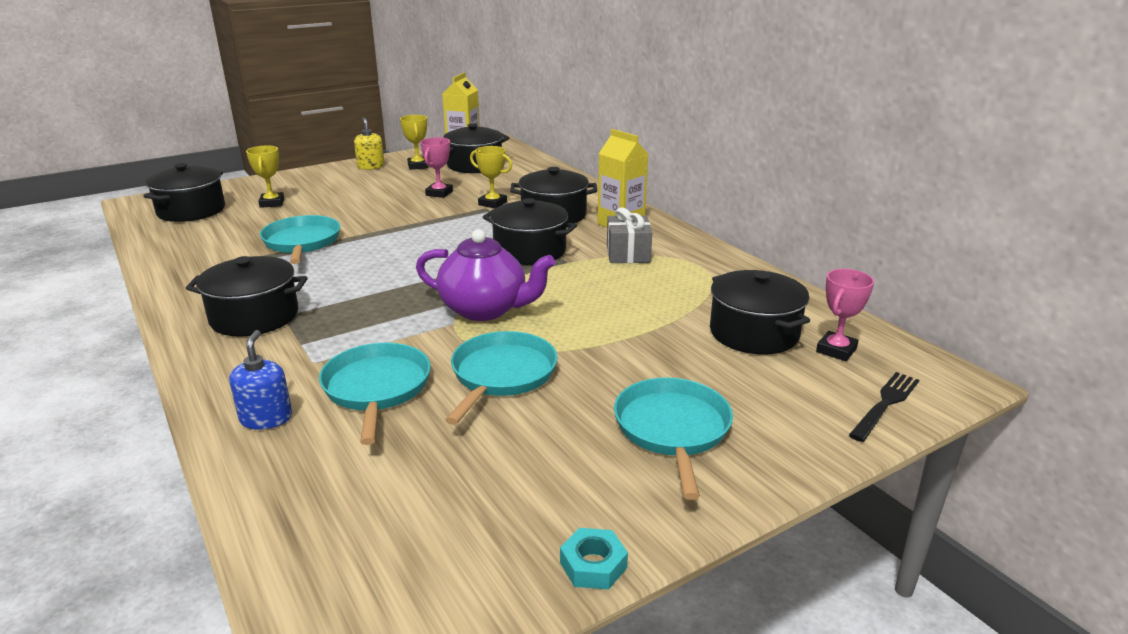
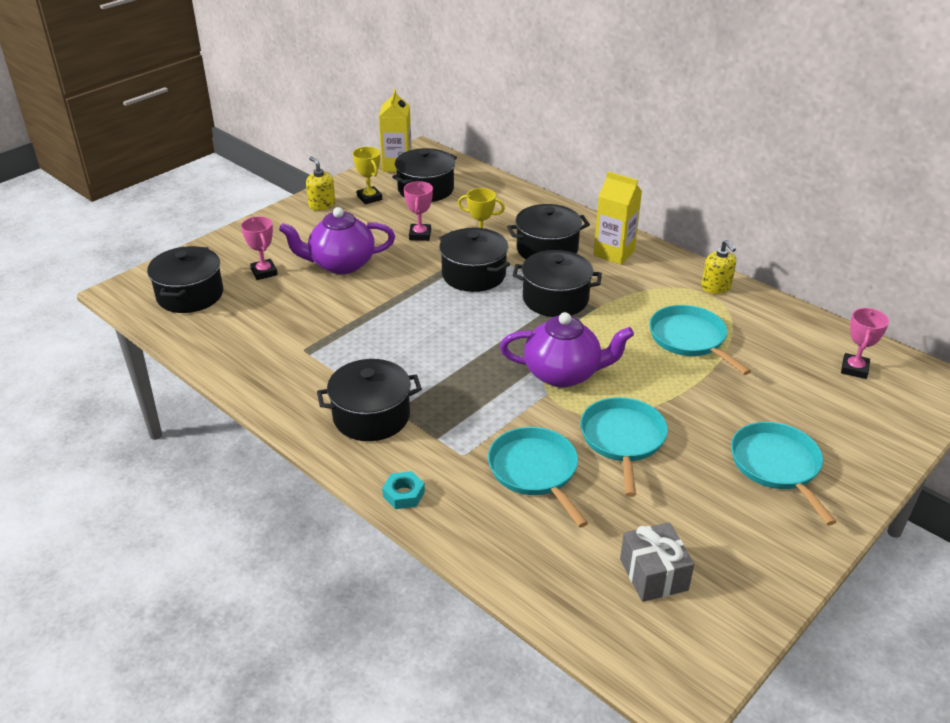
camera: 15 degrees left, 10 degrees up
blue soap dispenser [229,330,292,430] -> none
yellow trophy [246,145,284,208] -> pink trophy [241,216,278,280]
turquoise pan [260,215,340,264] -> turquoise pan moved to [649,305,751,375]
turquoise nut [560,528,628,589] -> turquoise nut moved to [382,471,425,509]
grey gift [607,207,652,263] -> grey gift moved to [620,522,694,602]
black pot [710,270,810,354] -> black pot moved to [439,228,510,292]
black fork [849,372,919,442] -> none
none -> purple teapot [279,207,395,274]
none -> yellow soap dispenser [701,240,736,294]

